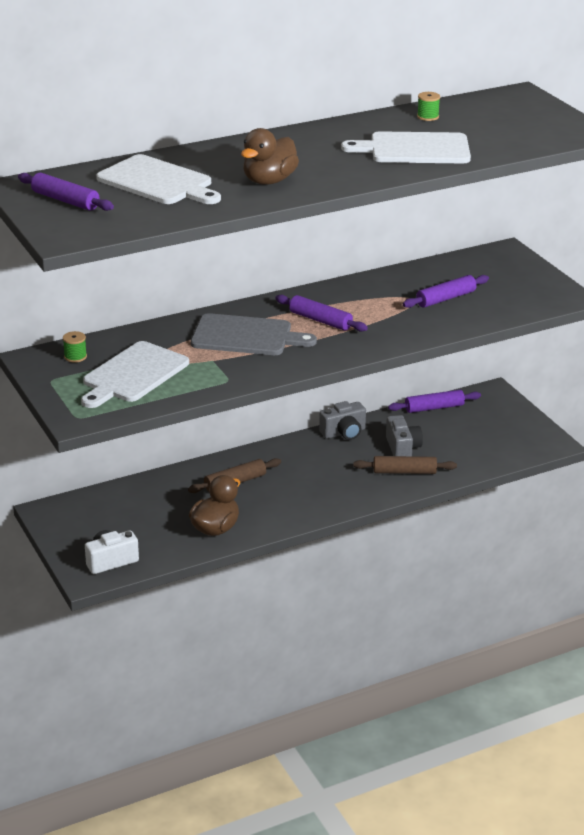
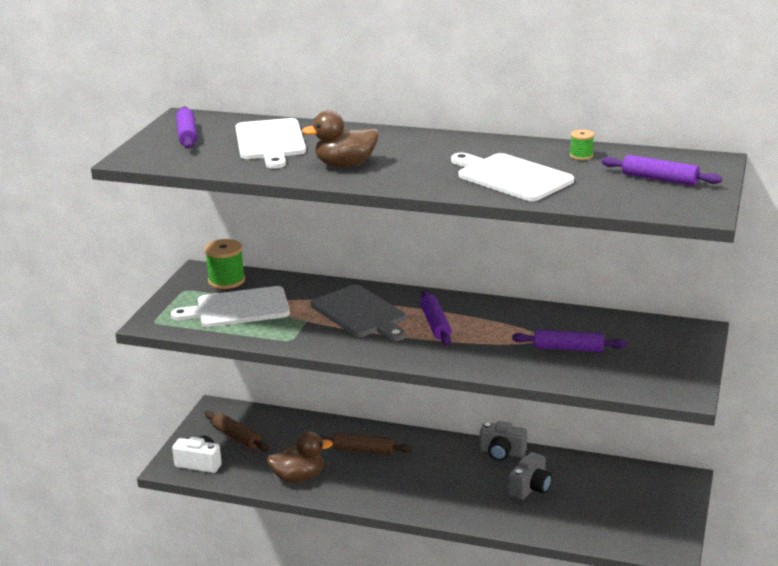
camera: 45 degrees right, 5 degrees down
green spool [63,331,87,362] -> green spool [205,239,245,289], size x1.84
brown rolling pin [353,456,457,474] -> brown rolling pin moved to [204,411,270,451]
purple rolling pin [388,390,481,413] -> purple rolling pin moved to [601,155,722,186]

